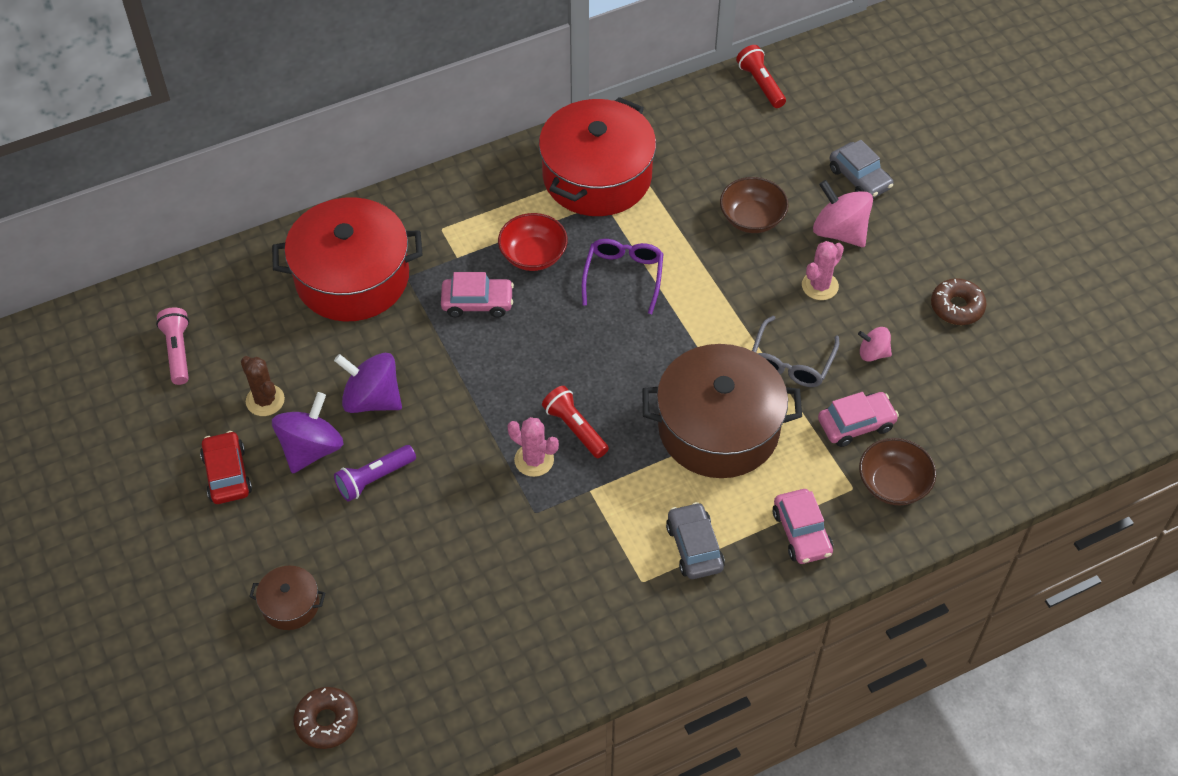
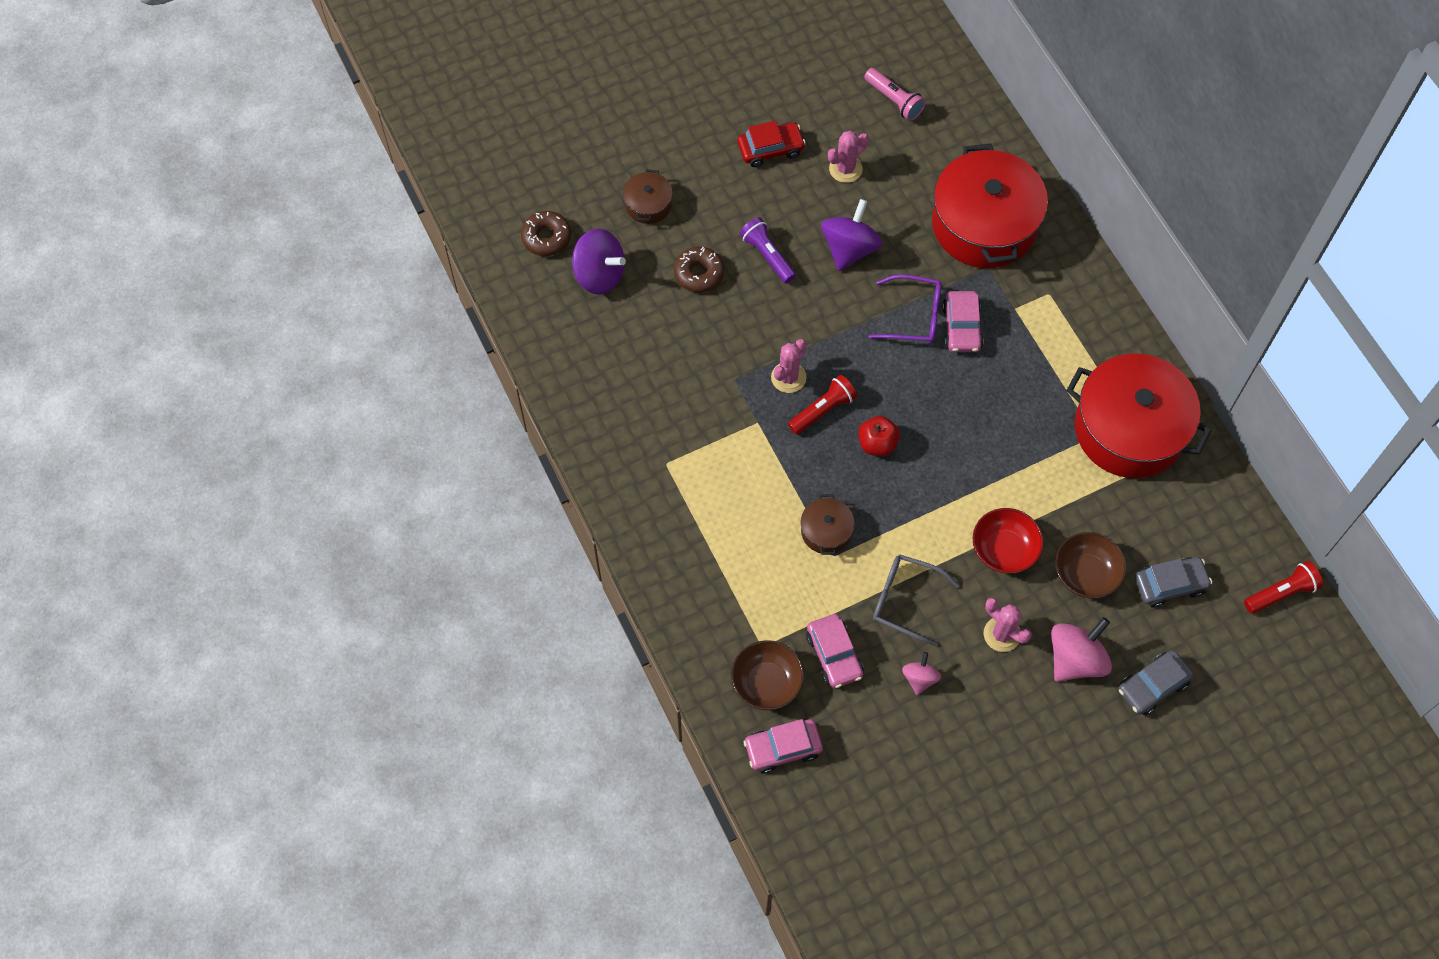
camera: 90 degrees right, 10 degrees up
pink flashlight [156,308,189,385] -> pink flashlight turned 60 degrees clockwise [864,68,926,121]
brown cactus [241,356,285,416] -> pink cactus [828,131,869,183]
purple spinning top [272,392,343,474] -> purple spinning top moved to [572,229,626,295]
red bowl [498,213,568,271] -> red bowl moved to [973,508,1044,574]
purple glasses [582,239,663,314] -> purple glasses moved to [868,274,941,343]
brown pot [642,344,802,478] -> brown pot [801,494,855,555], size x0.44
grey car [666,502,725,579] -> grey car moved to [1135,557,1212,608]
pink car [773,489,833,564] -> pink car moved to [744,719,823,773]
brown donut [931,278,986,325] -> brown donut moved to [674,247,724,293]
none -> red apple [858,416,900,456]

